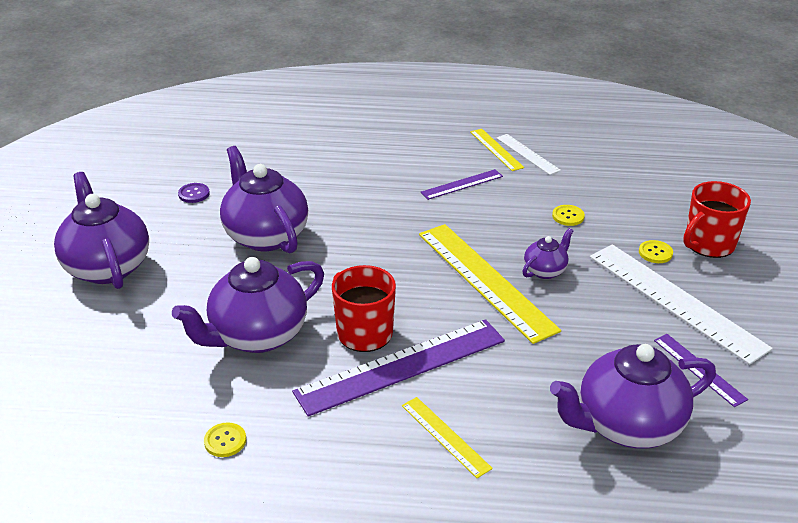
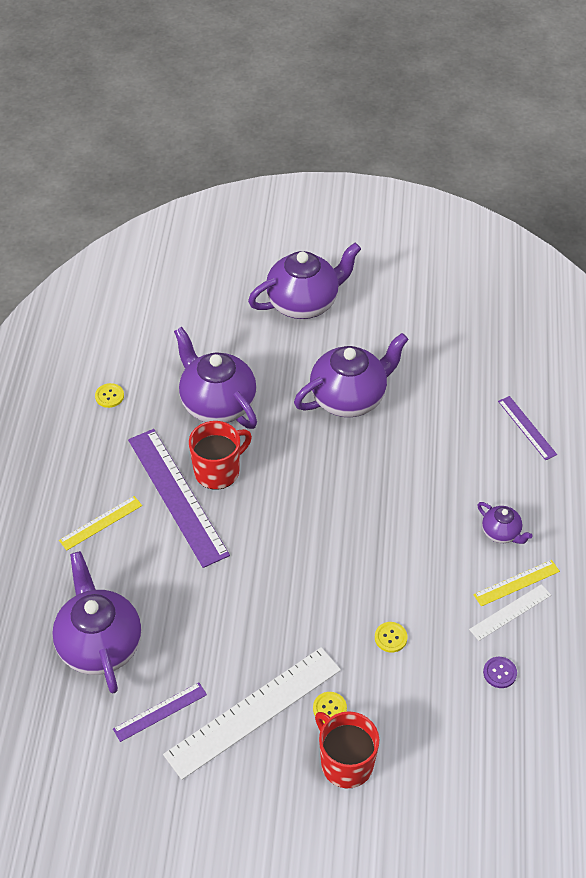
camera: 90 degrees right, 15 degrees up
purple button [178,183,210,203] -> purple button moved to [483,657,517,688]
yellow ruler [419,224,561,344] -> none
purple ruler [421,169,503,200] -> purple ruler moved to [498,396,557,460]
purple teapot [522,228,573,279] -> purple teapot moved to [477,502,533,544]

